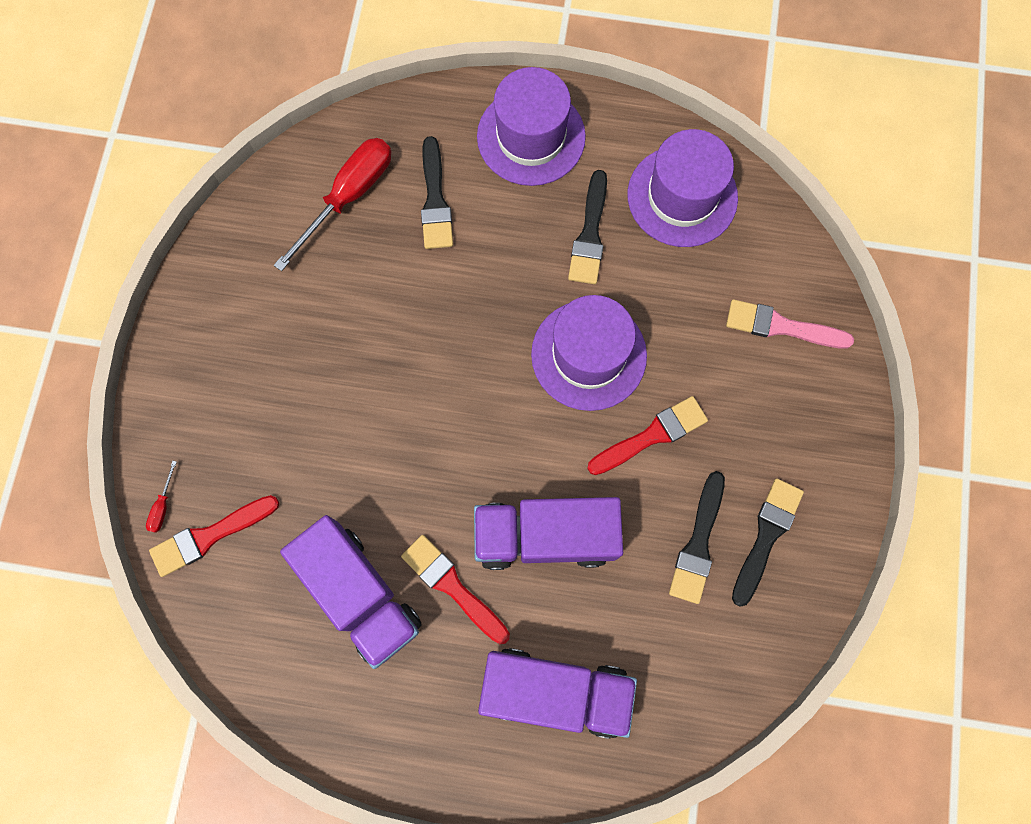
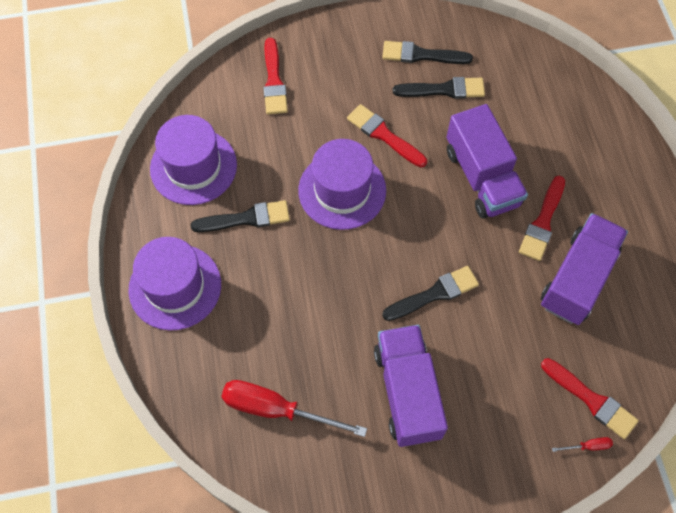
camera: 110 degrees left, 10 degrees down
black brush [421,136,453,249] -> black brush moved to [382,266,479,321]
purple truck [478,648,637,739] -> purple truck moved to [374,325,448,447]
pink brush [726,300,854,349] -> red brush [263,38,288,114]

